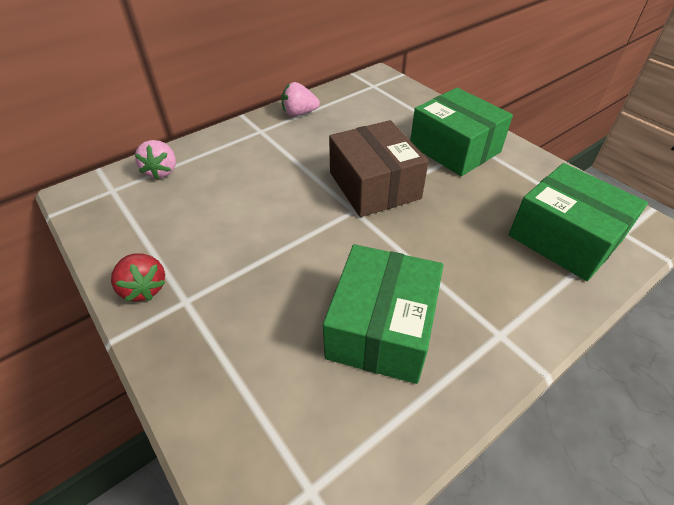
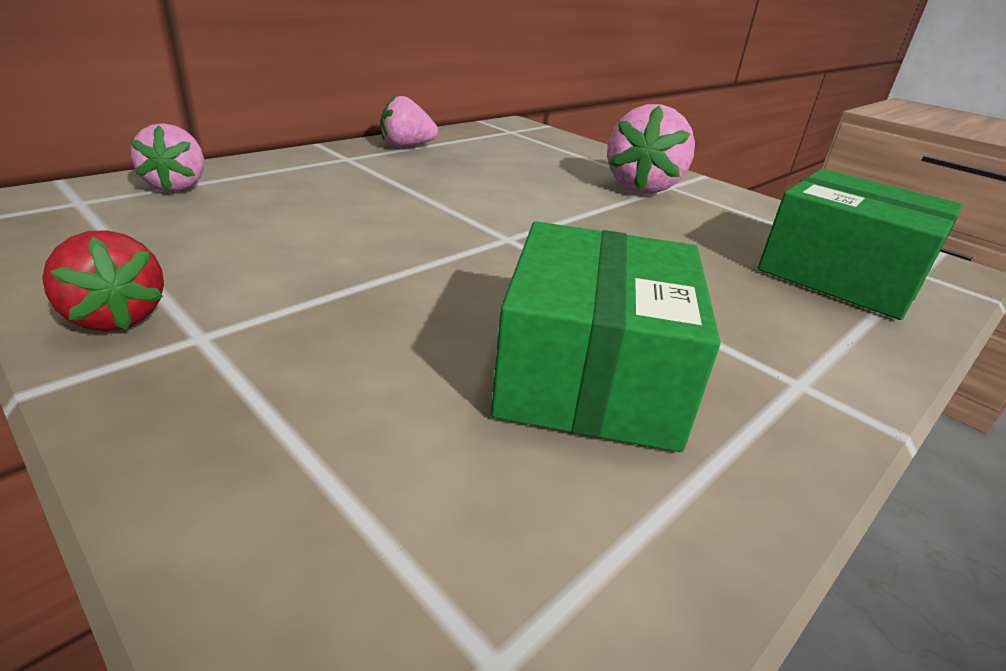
camera: 10 degrees left, 15 degrees down
brown box [329,120,429,217] -> none
green box [410,88,513,176] -> pink strawberry [607,104,695,193]

